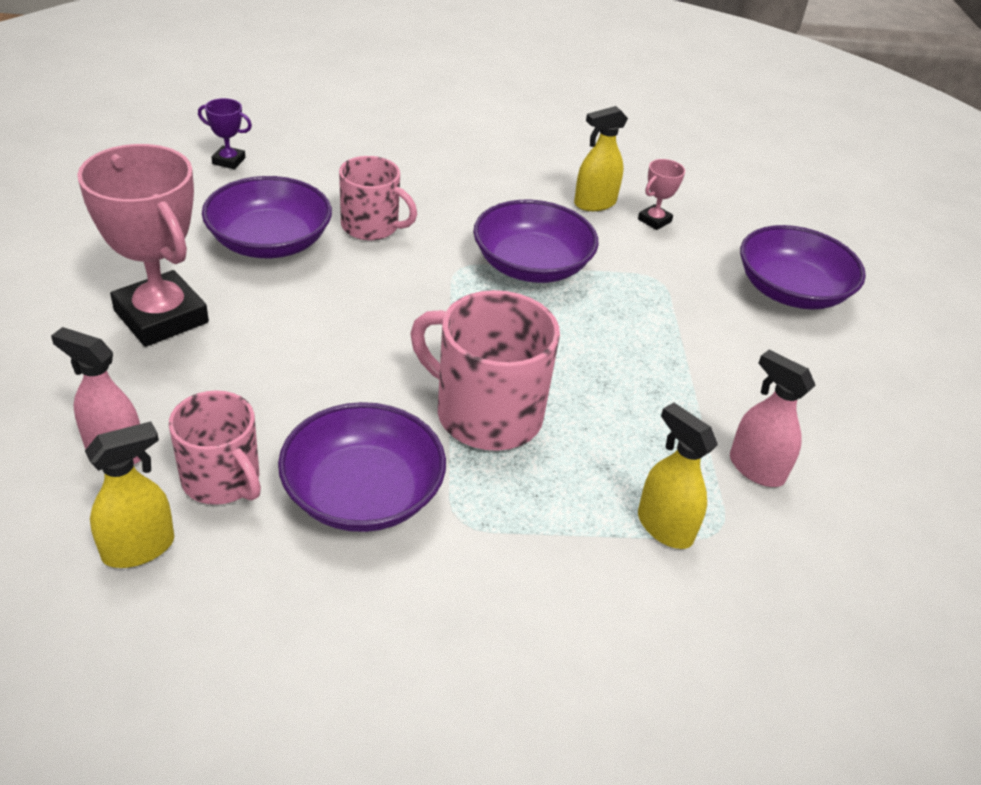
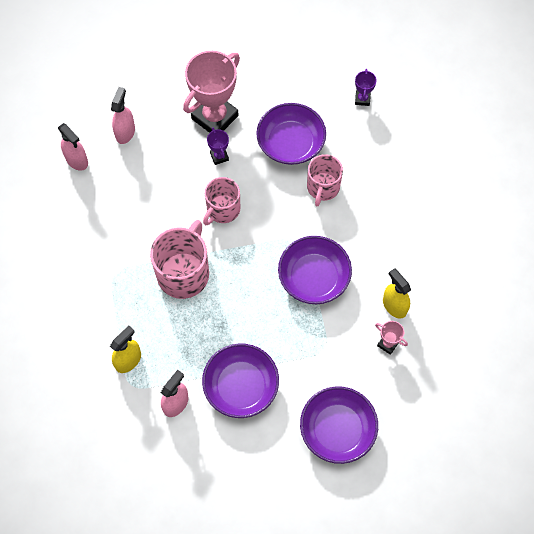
camera: 85 degrees right, 25 degrees up
yellow spray bottle [85,421,174,568] -> pink spray bottle [58,123,88,171]
pink mug [169,390,261,505] -> pink mug moved to [203,177,240,225]
purple bowl [278,402,446,532] -> purple bowl moved to [202,344,279,418]
none -> purple trophy [207,127,229,165]

